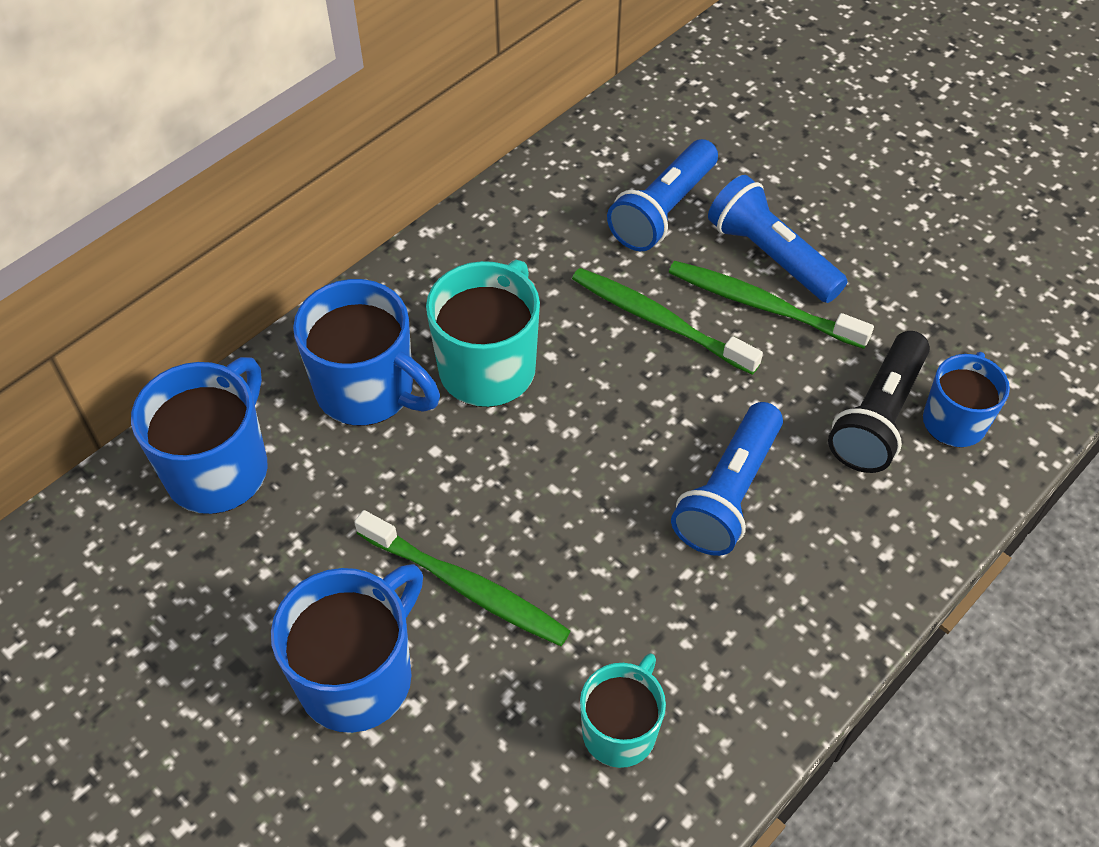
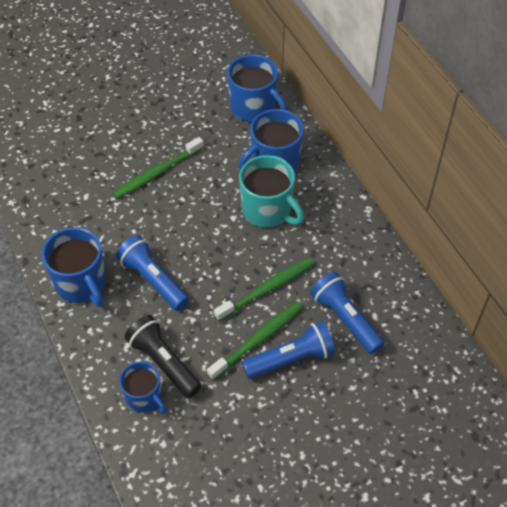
camera: 110 degrees right, 0 degrees up
blue mug [271,564,423,733] -> blue mug moved to [42,227,106,307]
turquoise mug [580,653,666,768] -> none

